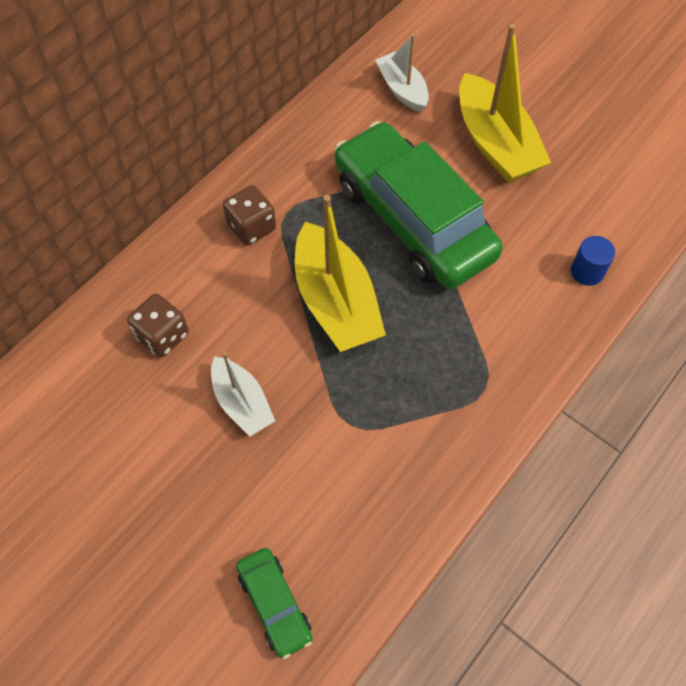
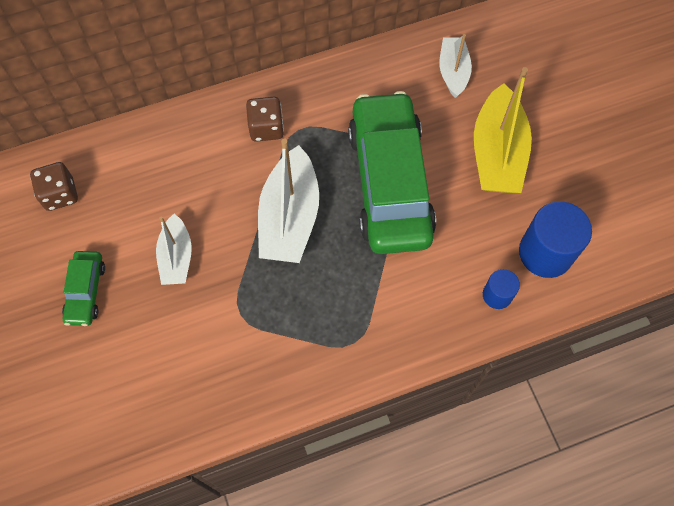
camera: 30 degrees right, 5 degrees up
brown dice [127,294,189,357] -> brown dice moved to [30,162,78,211]
green car [236,548,312,659] -> green car moved to [62,251,105,326]
yellow boat [295,195,386,352] -> white boat [258,139,319,263]
none -> blue cylinder [519,202,592,278]

